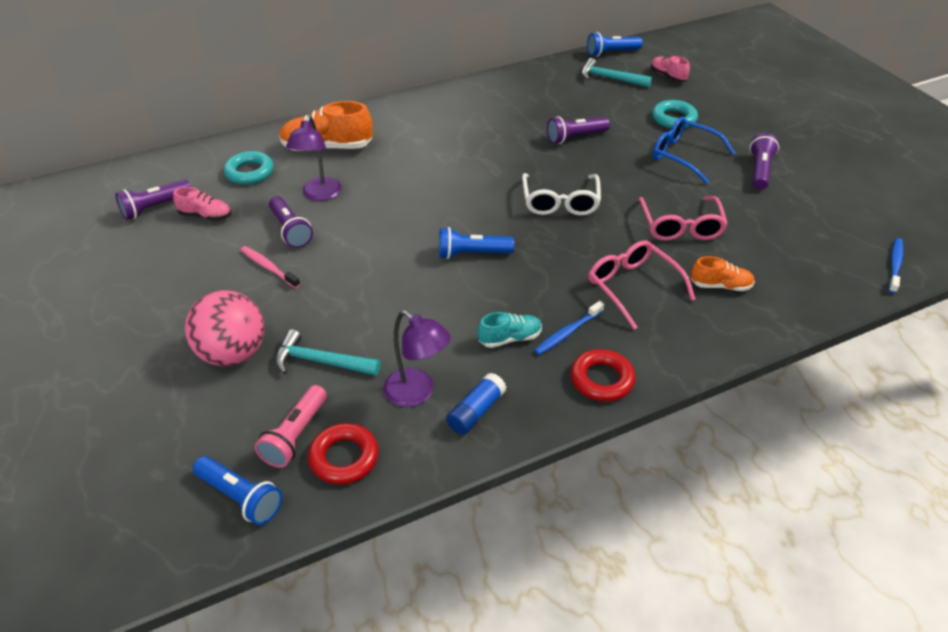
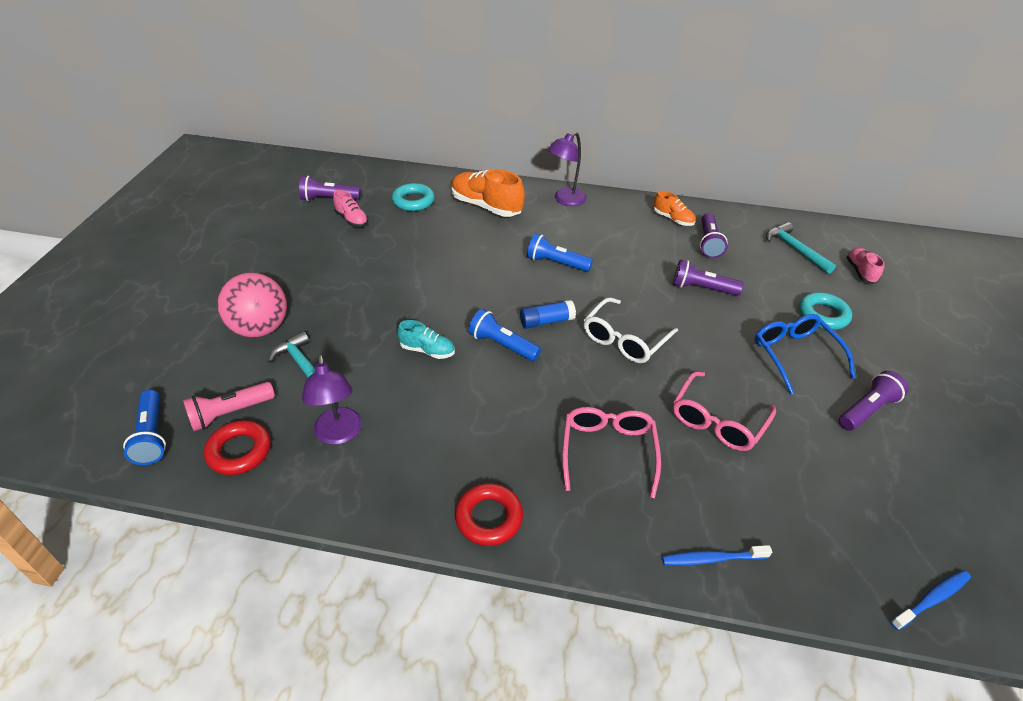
camera: 35 degrees right, 0 degrees up
pink toothbrush [241,246,300,288] -> none
purple flashlight [269,196,313,248] -> purple flashlight moved to [700,213,728,258]
purple lamp [286,116,342,201] -> purple lamp moved to [548,132,587,206]
blue glue stick [446,373,506,435] -> blue glue stick moved to [520,300,576,329]
turquoise shoe [478,312,542,348] -> turquoise shoe moved to [397,320,455,359]
blue toothbrush [534,301,604,355] -> blue toothbrush moved to [662,545,772,565]
blue flashlight [587,32,643,57] -> blue flashlight moved to [527,234,593,272]
orange shoe [691,256,755,291] -> orange shoe moved to [654,191,696,226]

